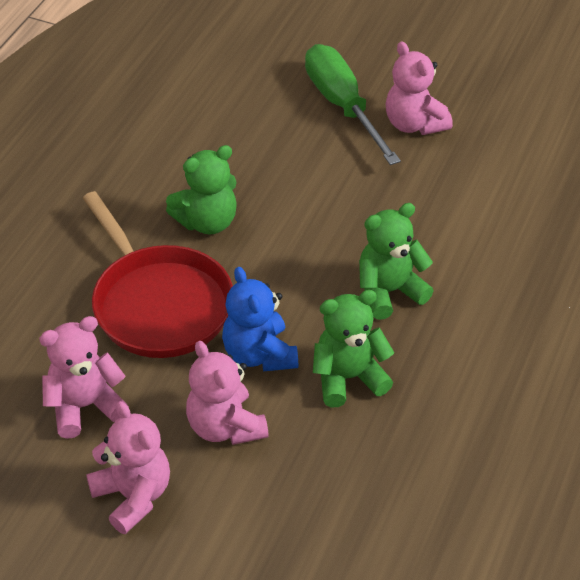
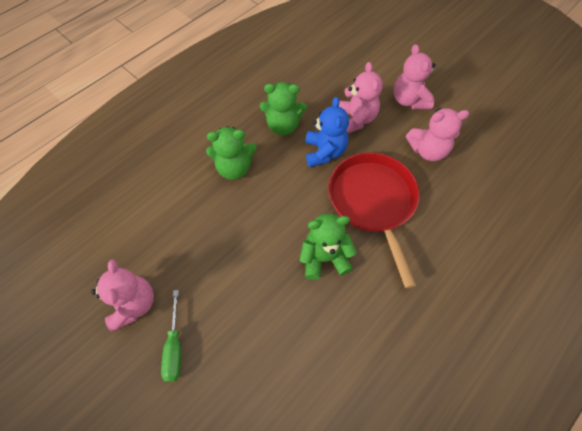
camera: 160 degrees left, 15 degrees up
green screwdriver [305,44,401,165] -> green screwdriver [161,290,181,382], size x0.56

